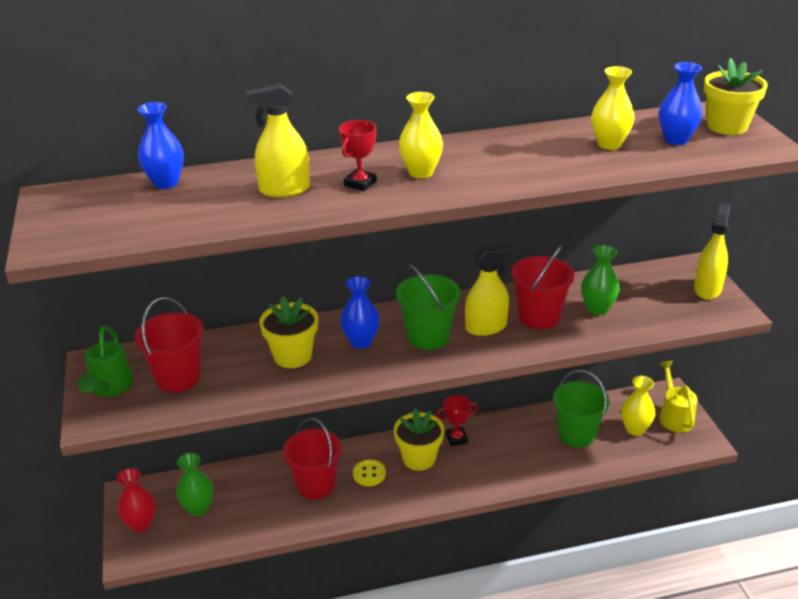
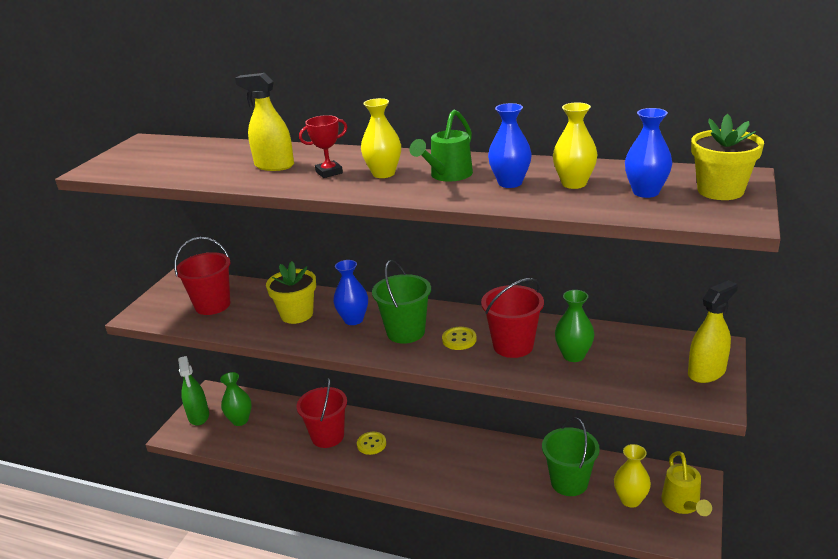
camera: 35 degrees right, 5 degrees down
green watering can [78,325,133,397] -> green watering can moved to [410,110,473,182]
red vase [117,468,156,532] -> green spray bottle [178,356,209,426]
blue vase [138,102,184,189] -> blue vase moved to [488,103,532,188]
yellow flower pot [394,408,444,471] -> none
red trophy [436,395,479,446] -> none
yellow spray bottle [465,244,513,336] -> yellow button [442,327,477,350]
yellow watering can [659,361,697,432] -> yellow watering can turned 150 degrees clockwise [662,451,712,516]

